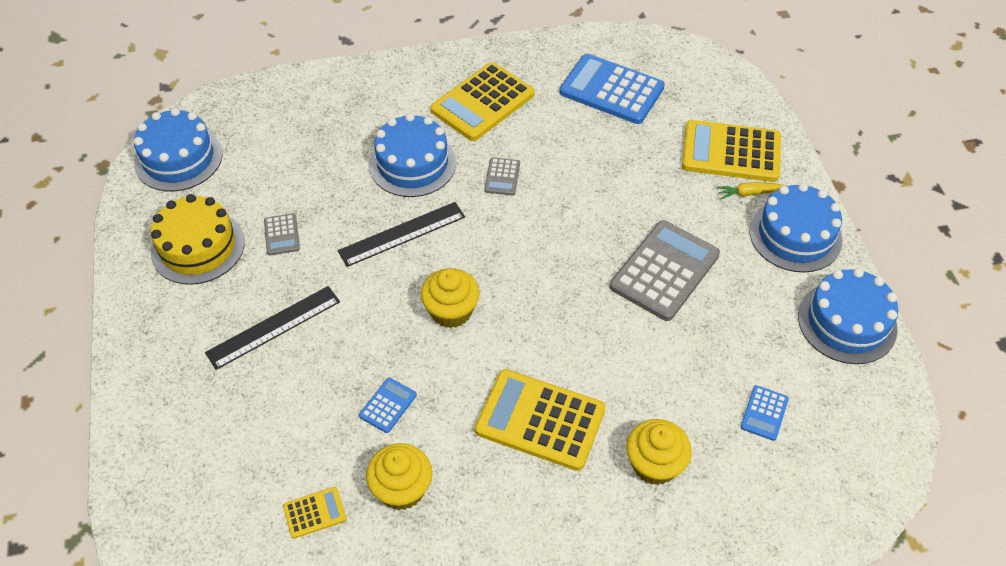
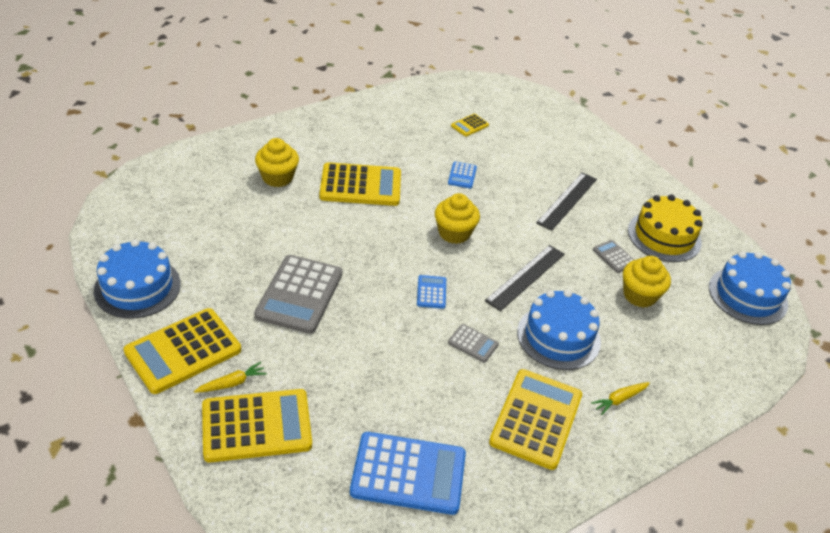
camera: 155 degrees right, 10 degrees down
yellow cupcake [366,443,432,510] -> yellow cupcake moved to [623,256,671,308]
grey calculator [484,158,520,195] -> grey calculator turned 135 degrees clockwise [448,324,499,362]
blue calculator [741,385,789,441] -> blue calculator moved to [417,275,446,309]
blue cake [749,183,843,273] -> yellow calculator [124,308,241,394]
none -> yellow carrot [591,382,650,415]

